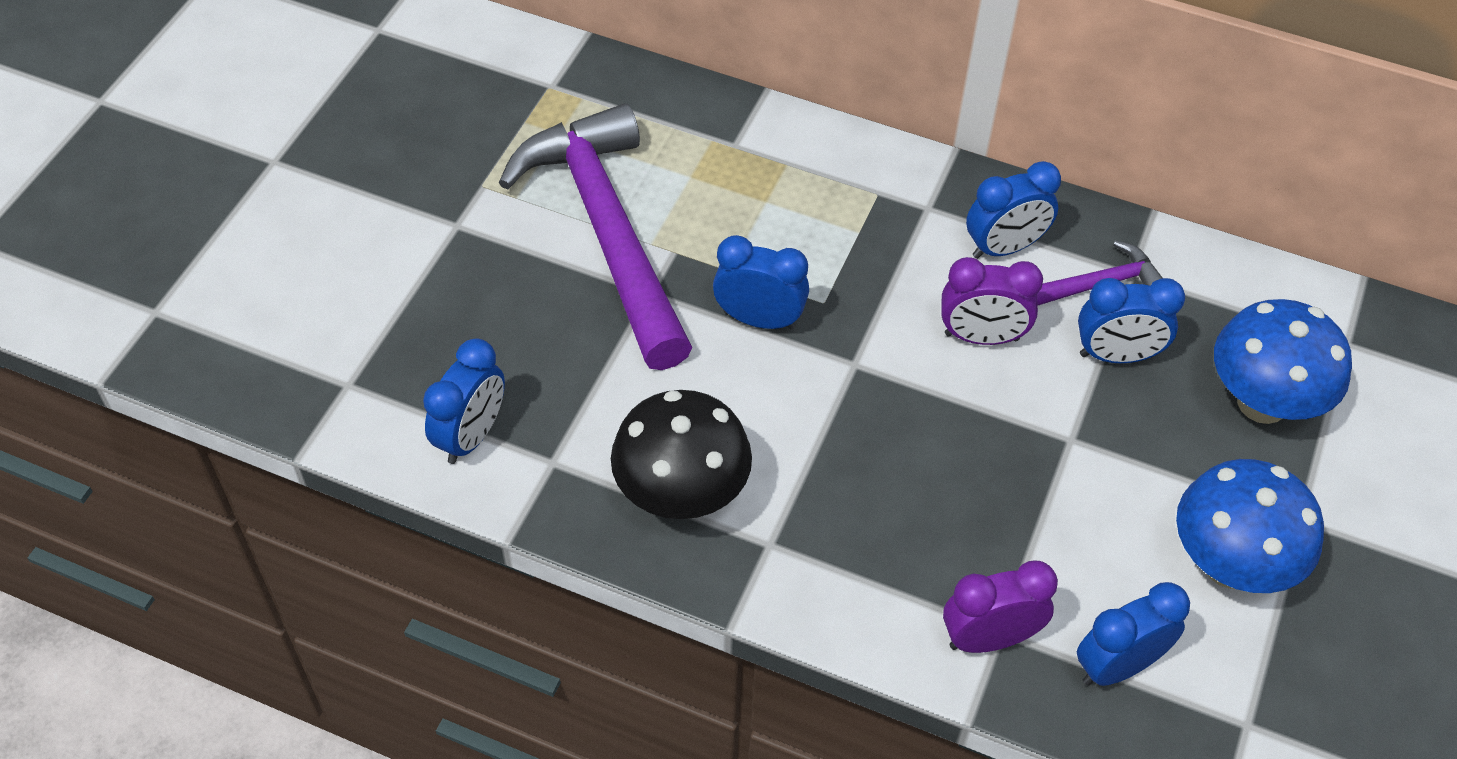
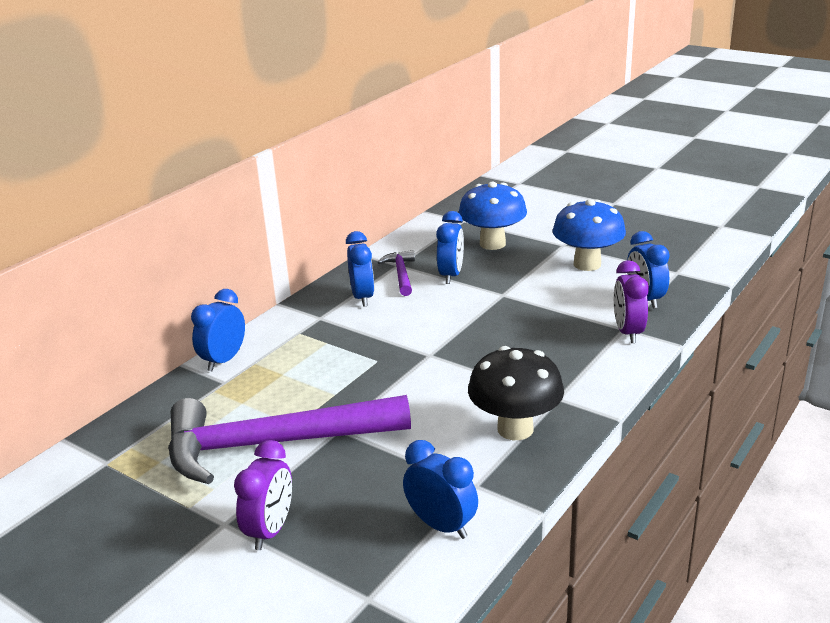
camera: 75 degrees left, 25 degrees down
blue clock [713,235,809,330] -> blue clock moved to [191,289,245,371]
purple clock [942,257,1043,345] -> purple clock moved to [234,440,292,550]

